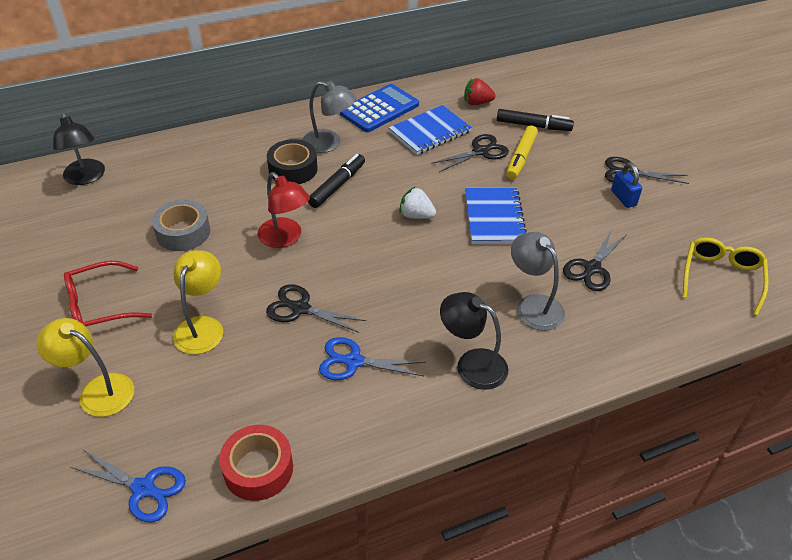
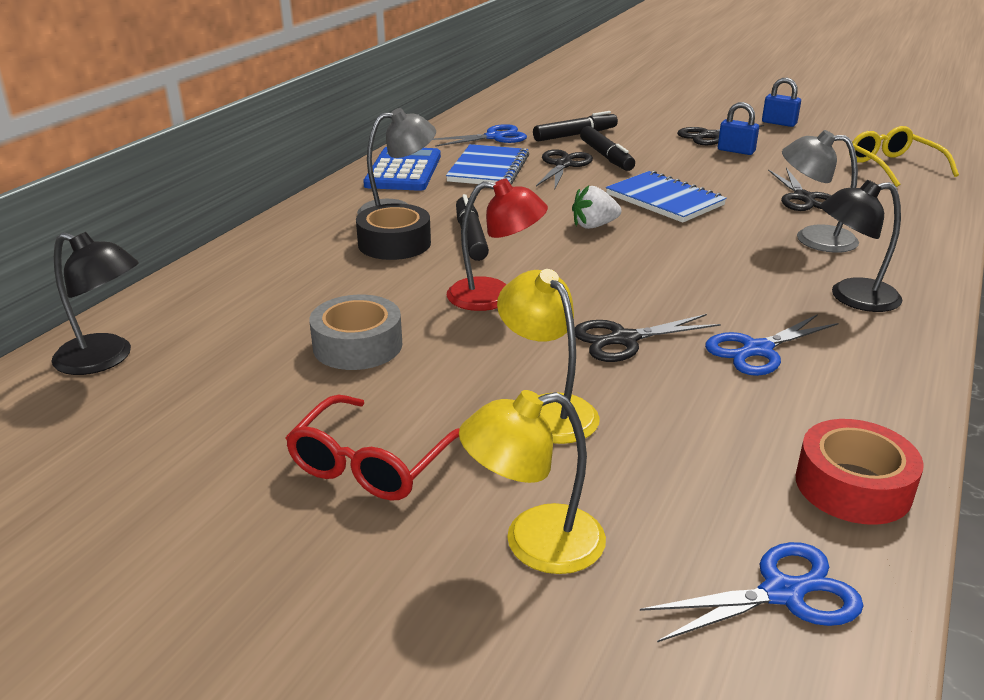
camera: 40 degrees left, 15 degrees down
red strawberry [464,78,496,105] -> blue scissors [433,124,527,147]
yellow marker [506,125,538,180] -> black marker [580,126,635,171]
none -> blue padlock [762,78,801,127]

